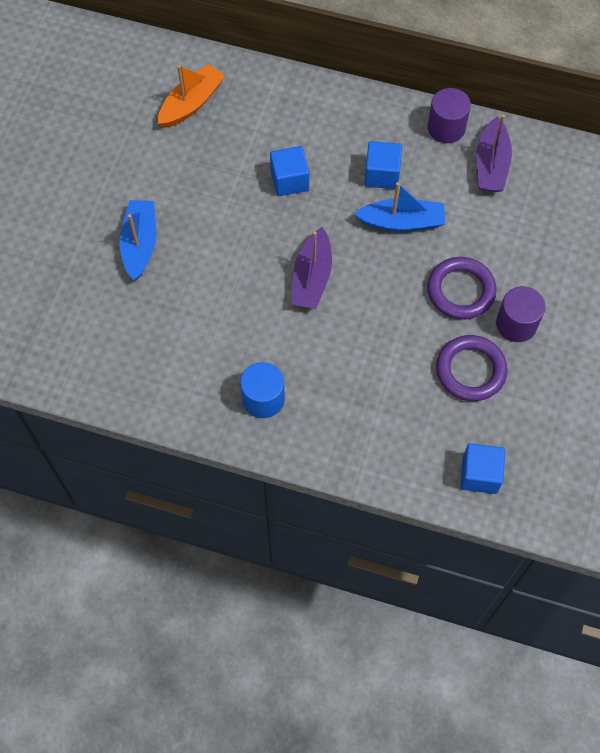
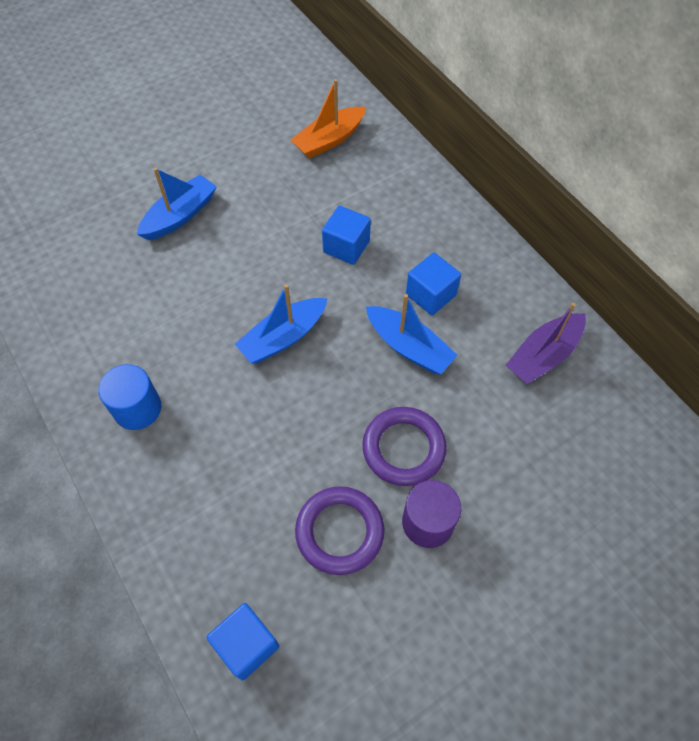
camera: 40 degrees right, 5 degrees down
orange boat [158,64,225,128] -> orange boat turned 150 degrees clockwise [291,79,366,158]
purple boat [292,227,332,309] -> blue boat [235,284,328,363]
purple cylinder [428,88,471,143] -> none

